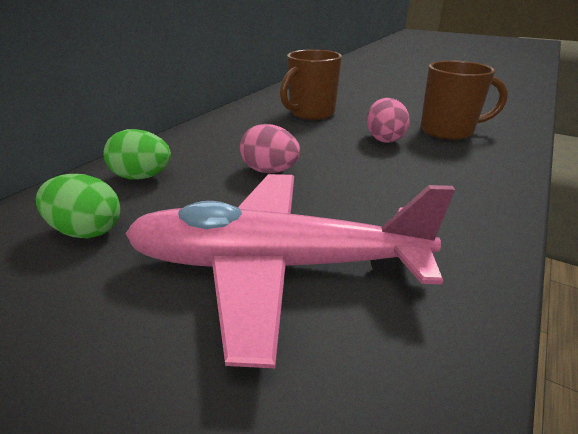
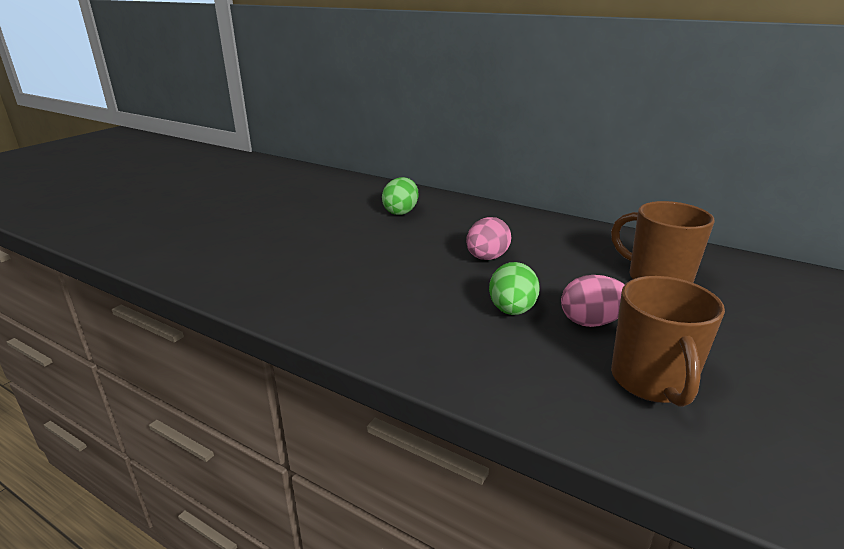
camera: 90 degrees right, 5 degrees down
green egg [104,129,171,179] -> green egg moved to [489,262,540,315]
pink plane [125,174,455,368] -> none

